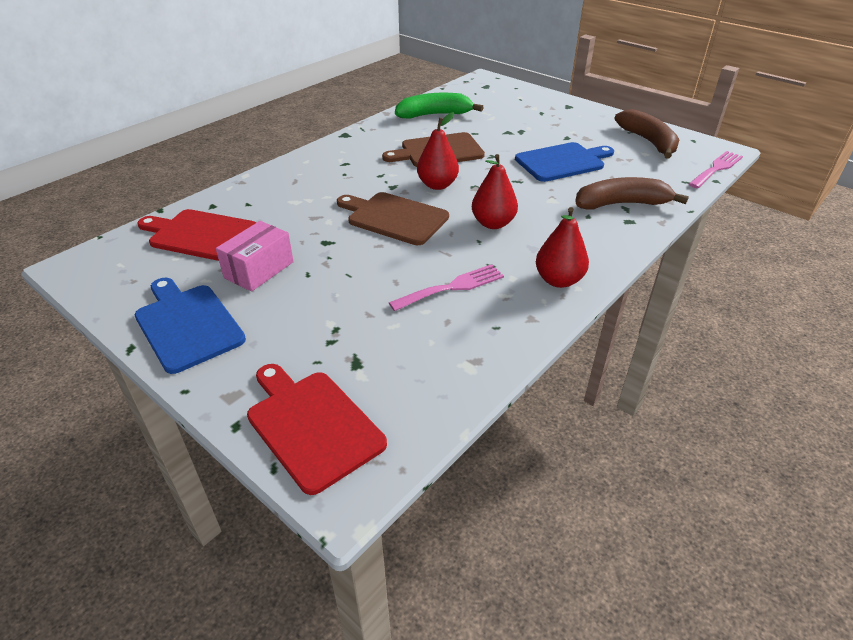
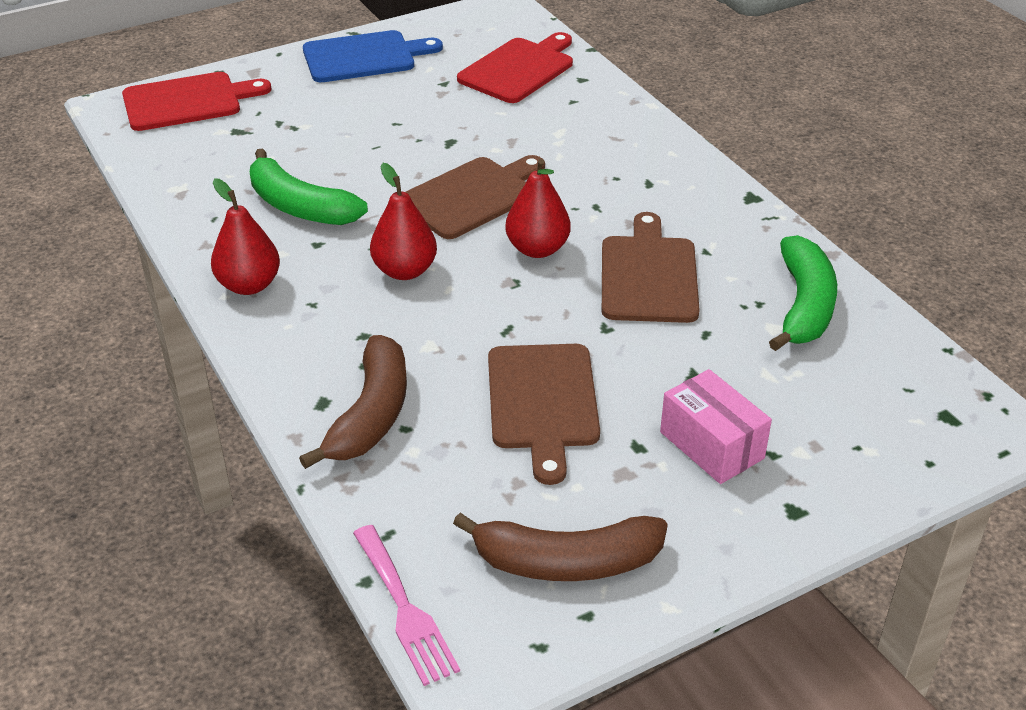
camera: 110 degrees right, 0 degrees up
pink box [216,221,294,292] -> pink box moved to [660,369,772,484]
pink fork [389,264,504,311] -> green banana [250,148,368,225]
blue cutting board [515,142,614,182] -> brown cutting board [488,344,600,485]

